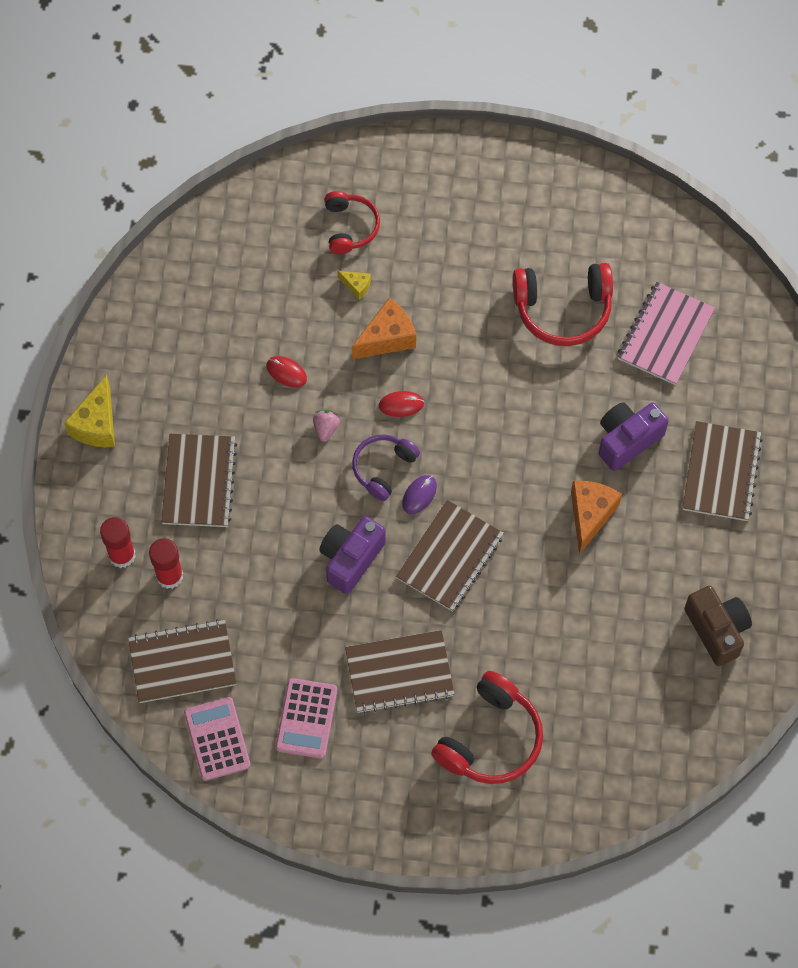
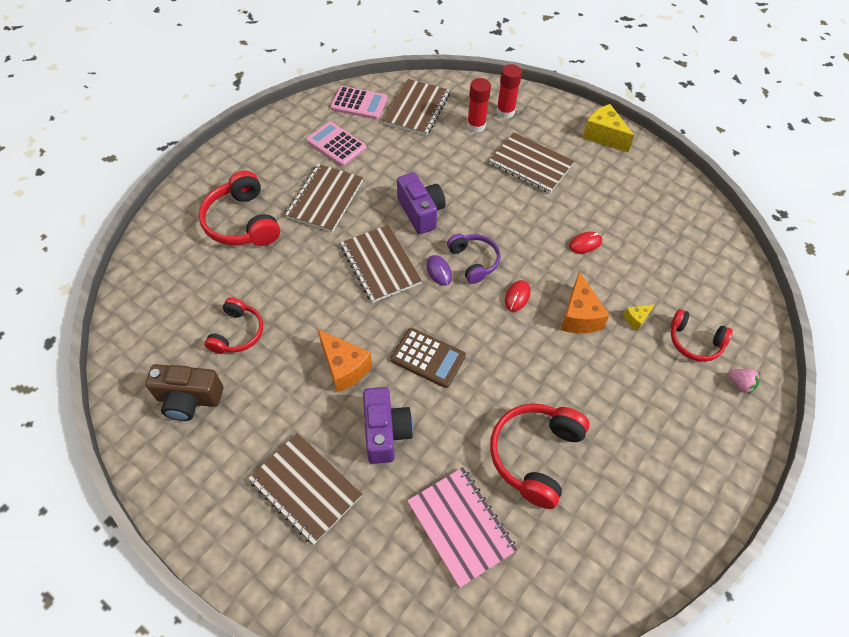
camera: 120 degrees right, 10 degrees down
pink strawberry [313,410,340,442] -> pink strawberry moved to [728,369,760,395]
none -> red headphones [205,297,263,354]
none -> brown calculator [391,328,466,388]

